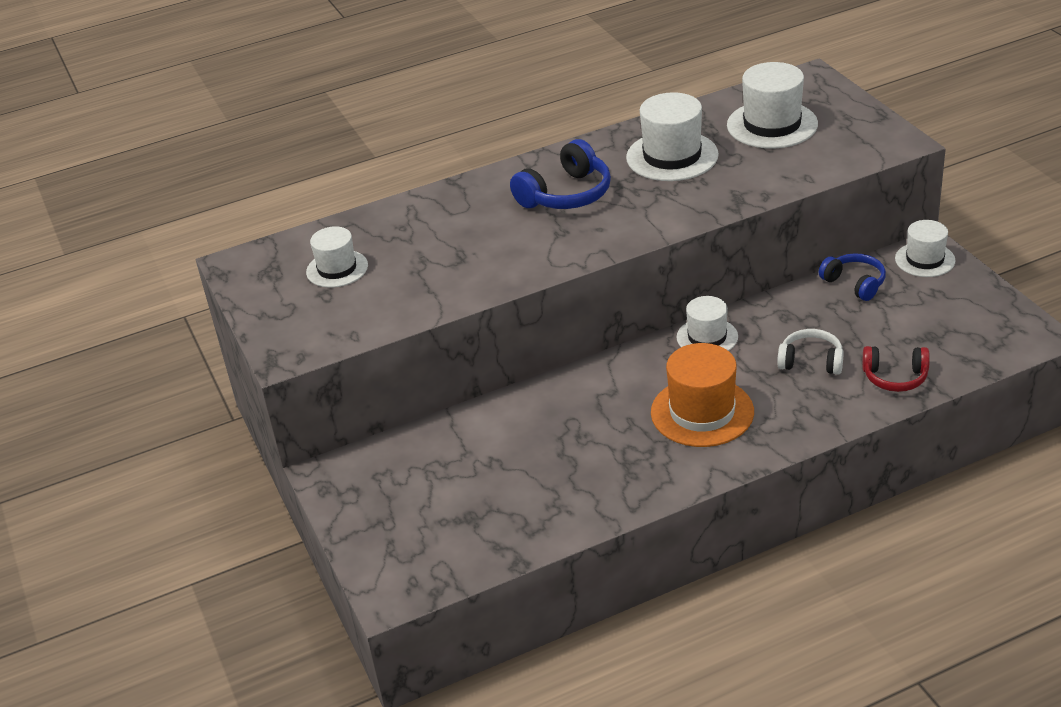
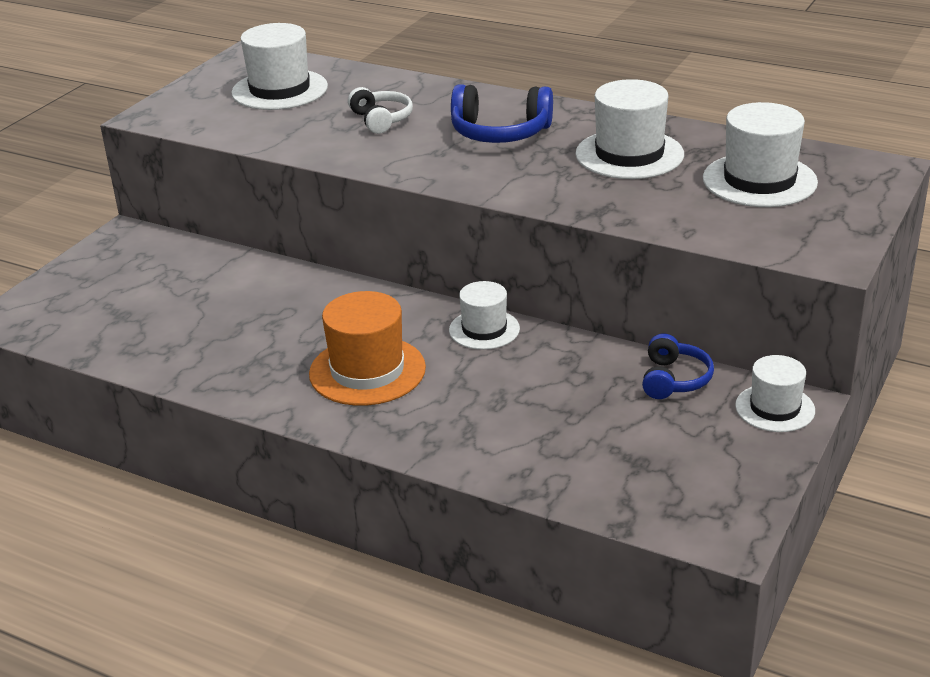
camera: 50 degrees right, 5 degrees down
white hat [306,226,368,288] -> white hat [231,23,328,110], size x1.58
white headphones [777,329,844,375] -> white headphones moved to [348,87,413,134]
red headphones [863,346,930,392] -> none

